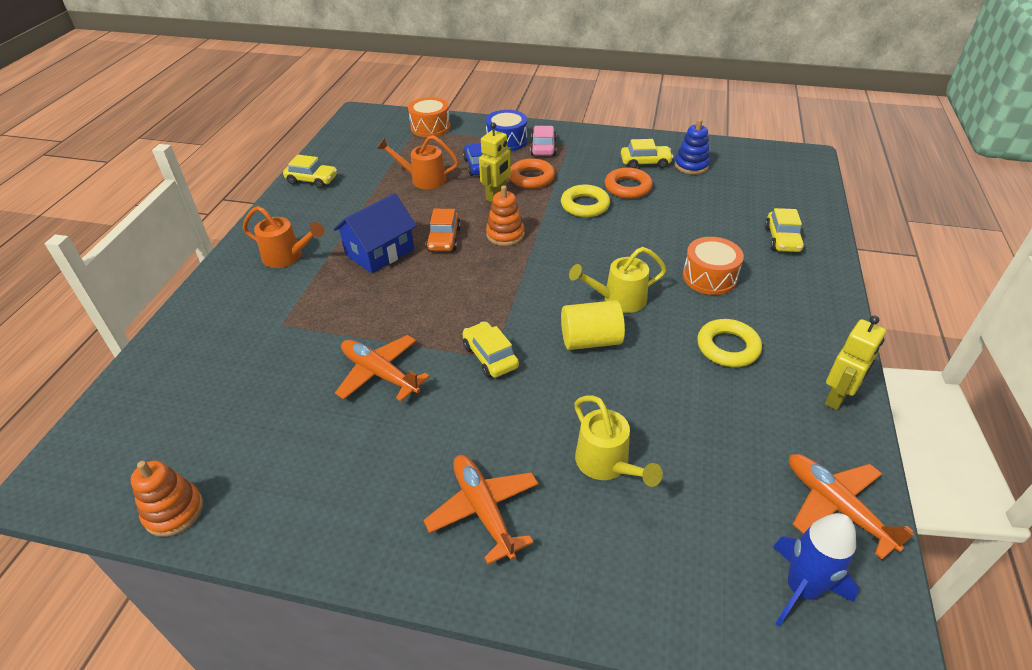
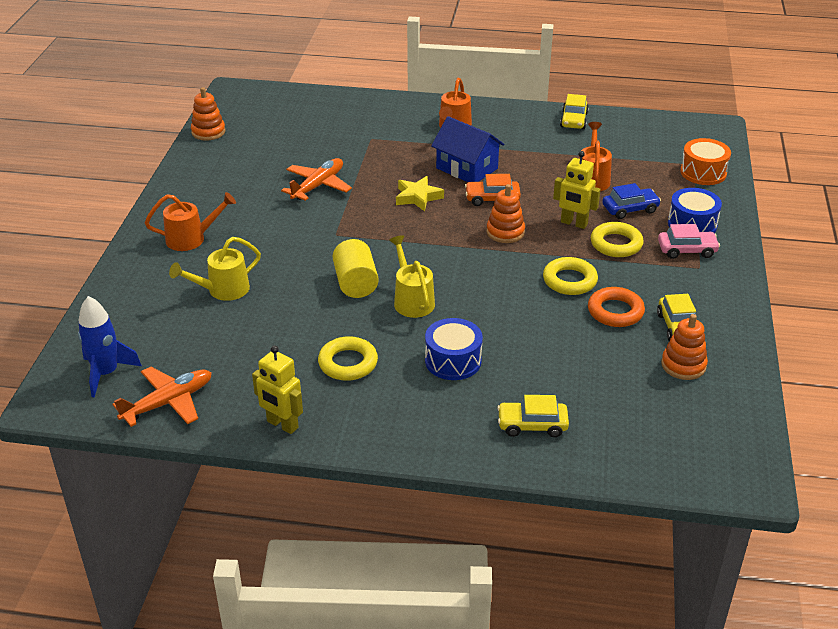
camera: 85 degrees right, 5 degrees down
orange plane [424,455,539,565] -> orange watering can [145,192,236,251]
yellow car [462,321,519,378] -> none
orange ring [509,158,555,189] -> yellow ring [591,222,643,257]
blue stacking toy [675,119,710,174] -> orange stacking toy [661,314,708,380]
orange drum [683,237,744,295] -> blue drum [425,318,483,380]
none -> yellow star [396,176,444,211]

